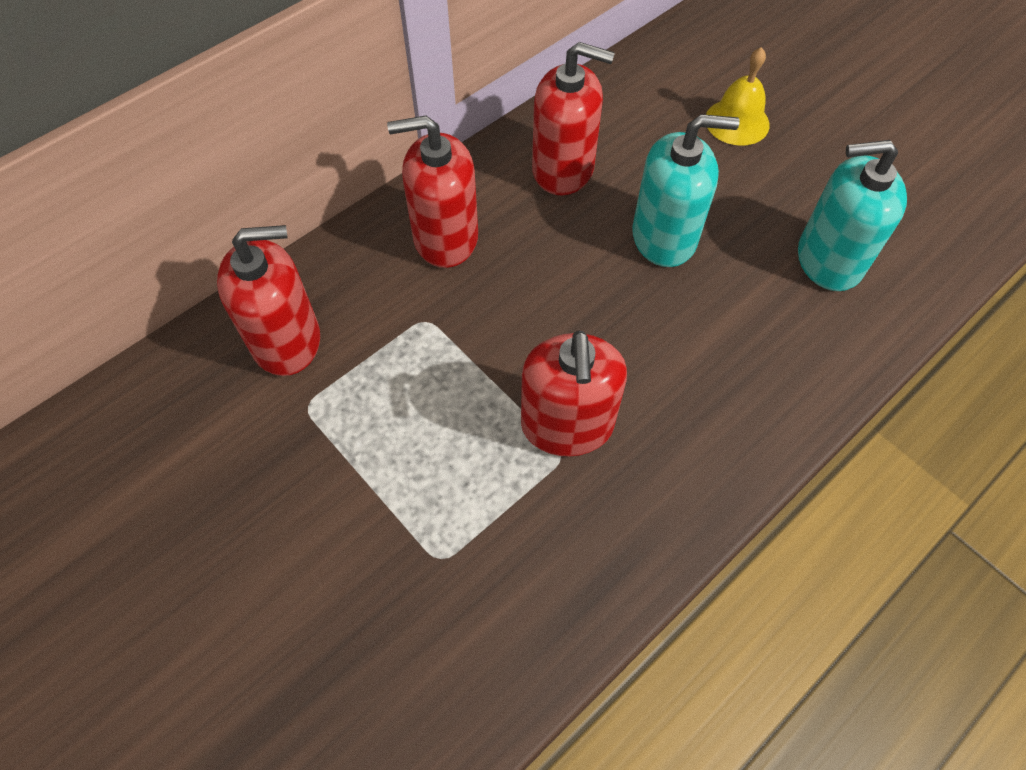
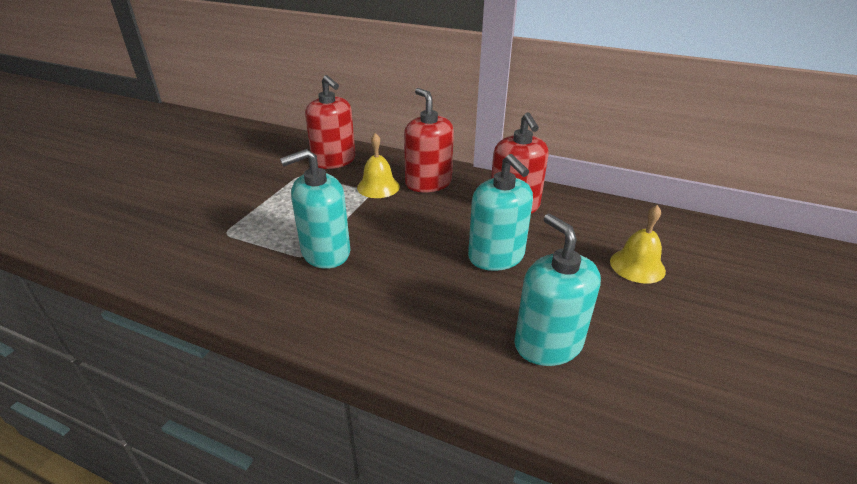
camera: 65 degrees right, 25 degrees down
red soap dispenser [521,330,627,457] -> turquoise soap dispenser [280,149,350,269]
none -> yellow bell [357,133,400,198]

